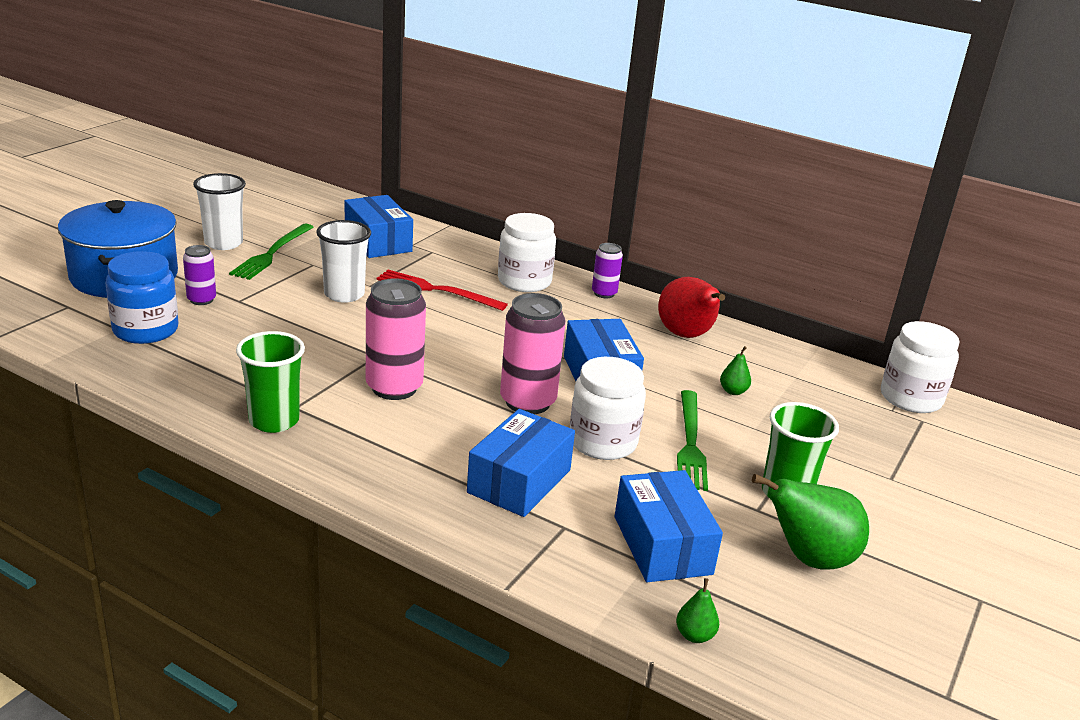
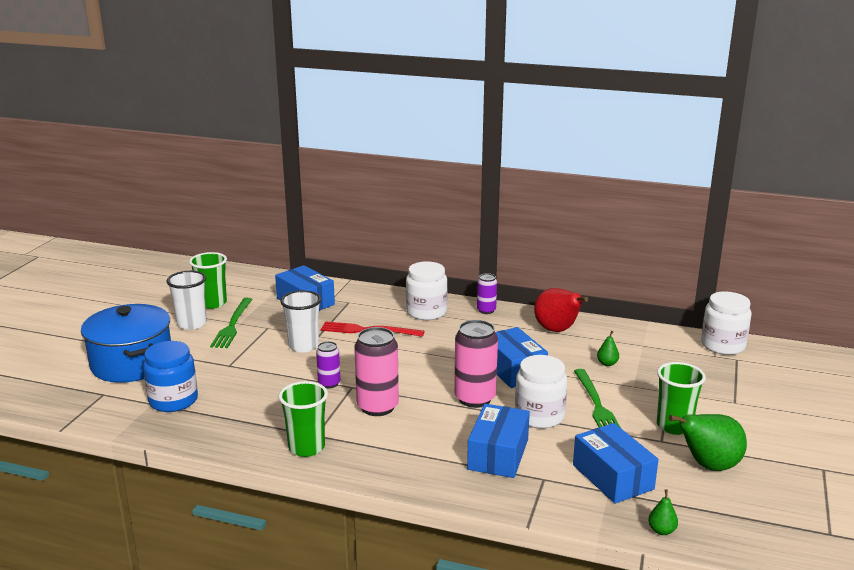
camera: 10 degrees left, 5 degrees down
purple can [183,245,216,305] -> purple can moved to [316,341,340,388]
none -> green cup [189,252,227,309]

